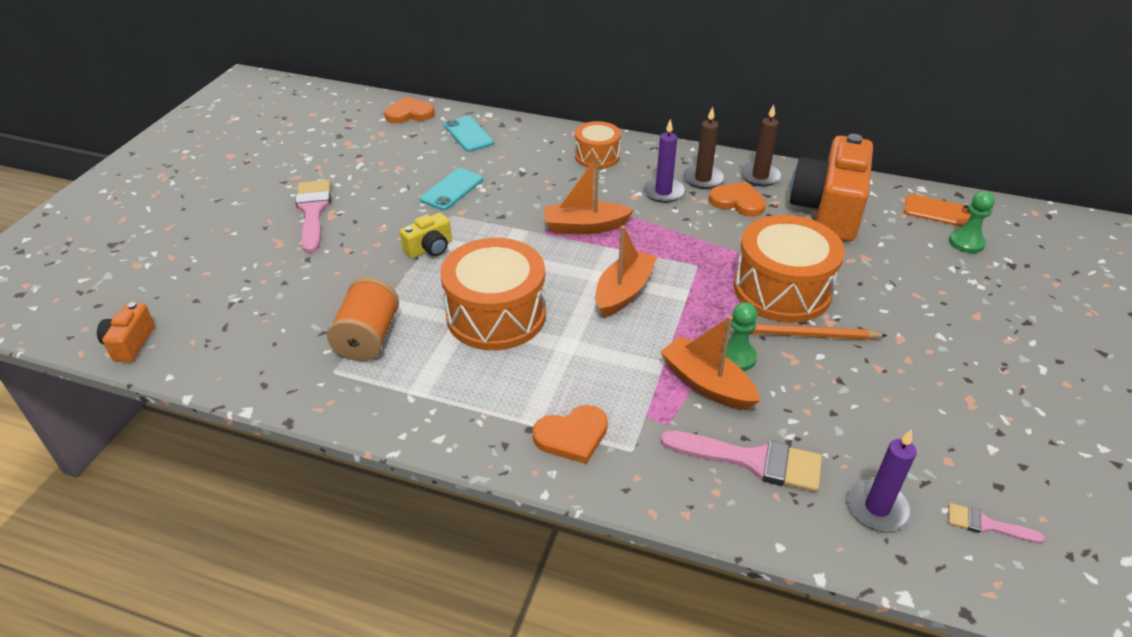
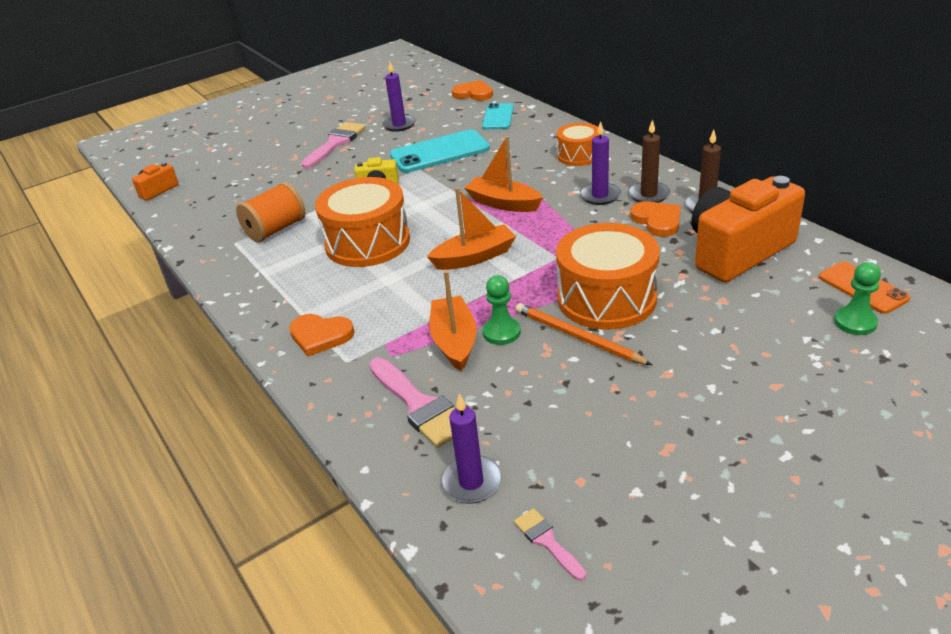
camera: 40 degrees right, 5 degrees down
turquoise phone [420,168,483,210] -> turquoise phone [390,129,490,173], size x1.62
none -> purple candle [382,61,416,132]

